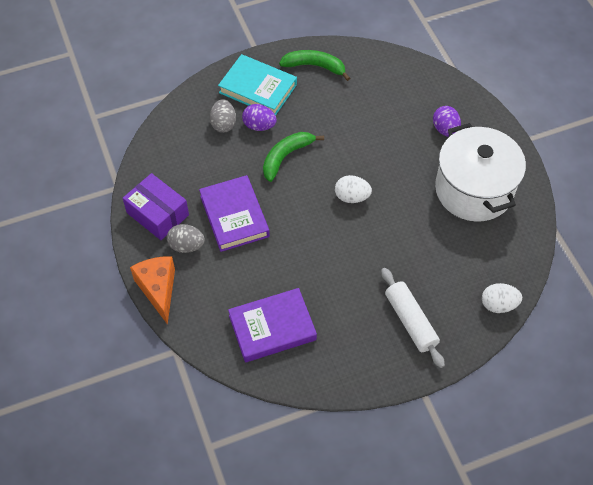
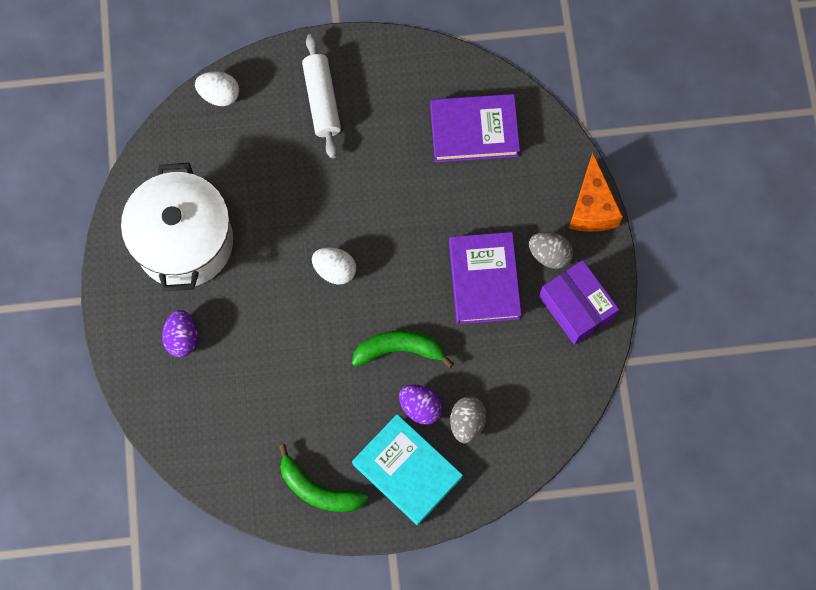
camera: 165 degrees left, 15 degrees up
green banana [263,132,324,182] -> green banana turned 150 degrees counterclockwise [352,330,454,368]

